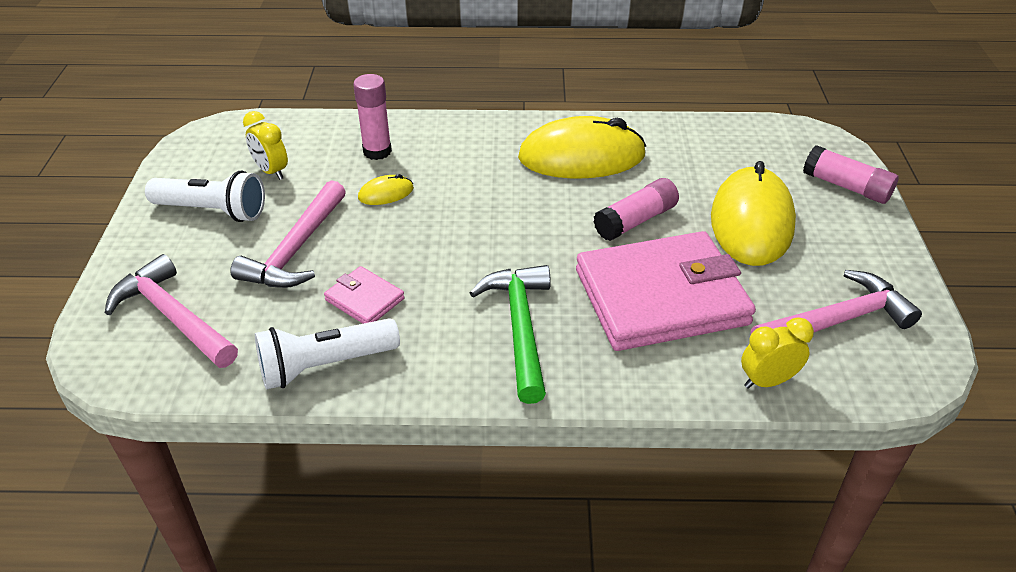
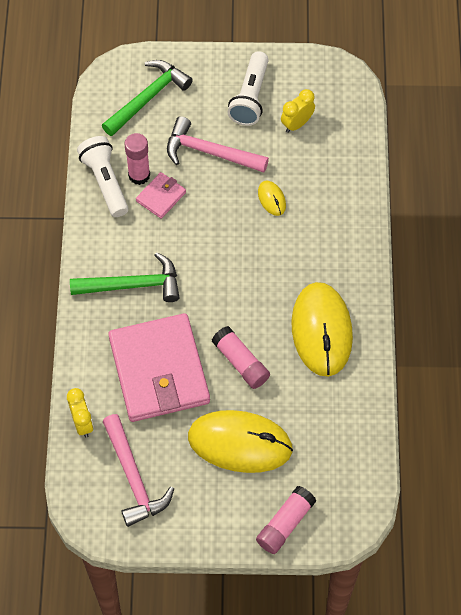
camera: 90 degrees right, 20 degrees up
pink hammer [105,254,238,368] -> green hammer [102,60,193,136]
pink glue stick [353,74,392,160] -> pink glue stick moved to [125,133,150,185]

